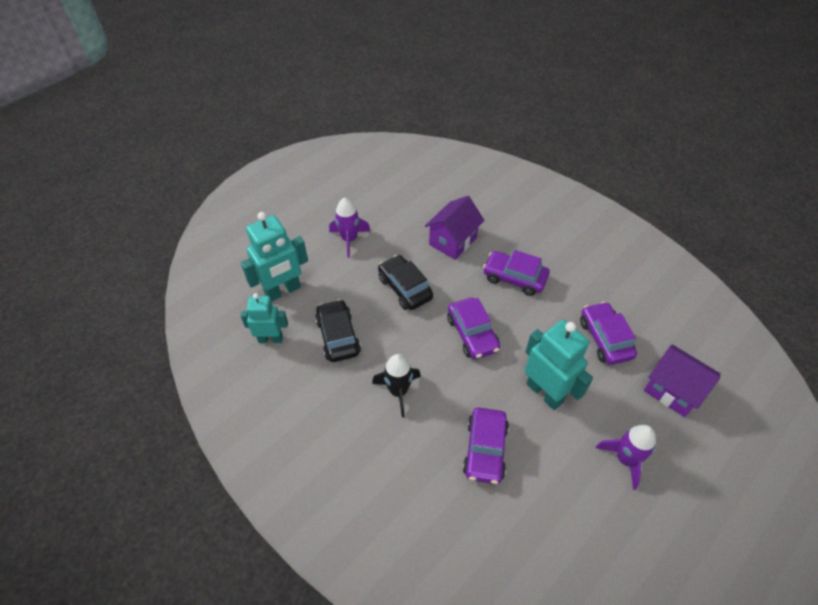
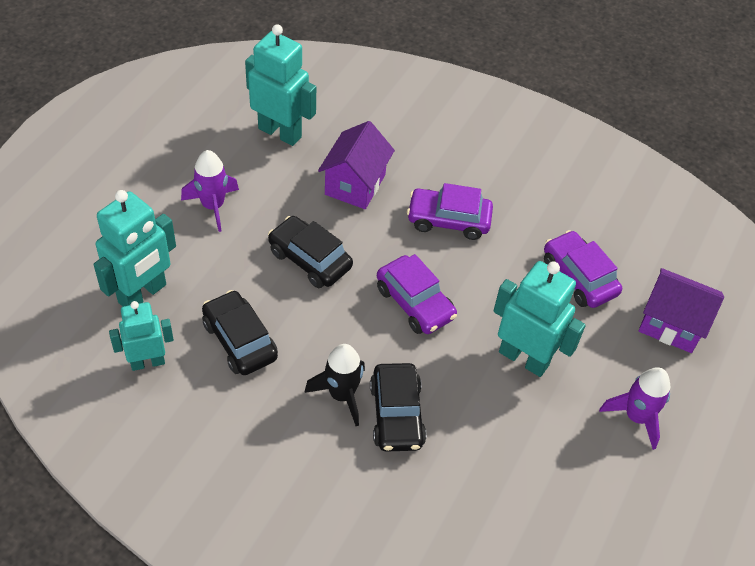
camera: 20 degrees left, 0 degrees up
purple car [463,407,509,484] -> none
none -> turquoise robot [245,24,316,146]
none -> black car [370,363,426,452]

